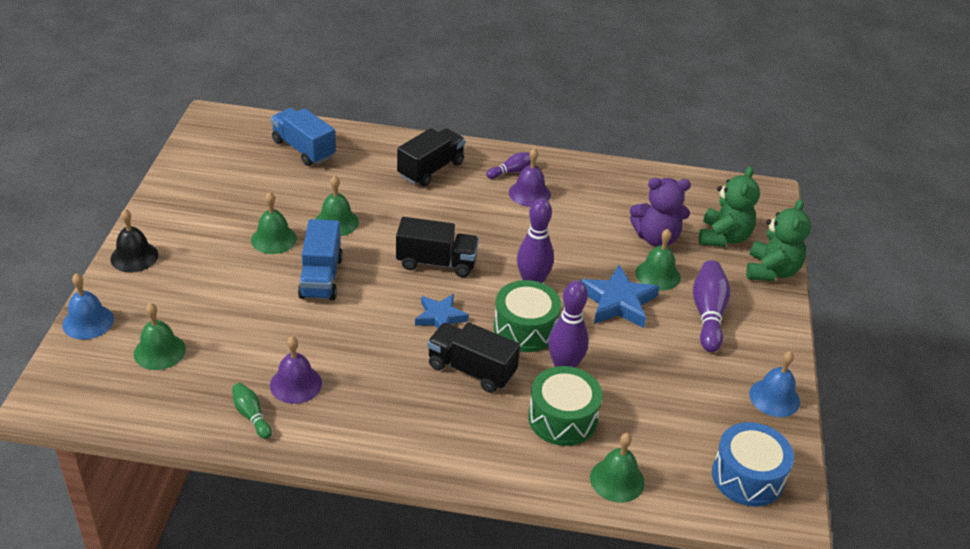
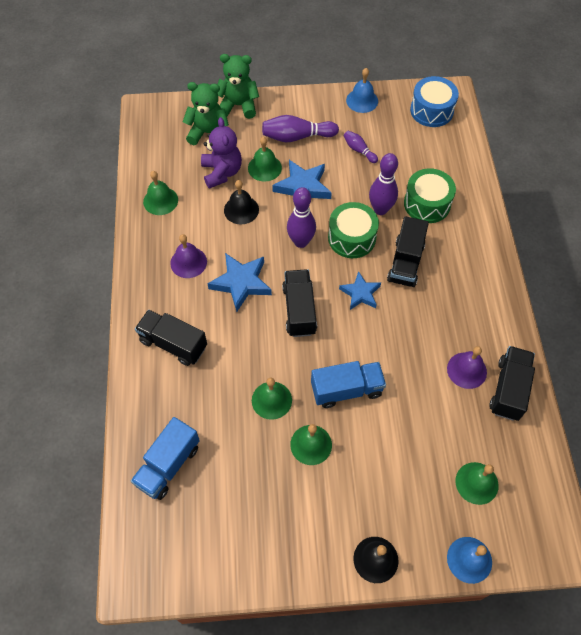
camera: 100 degrees left, 20 degrees up
green bowling pin [232,383,272,439] -> black truck [489,346,535,421]
purple bowling pin [486,152,531,179] -> purple bowling pin moved to [344,131,378,163]
green bell [590,433,645,503] -> green bell moved to [143,171,178,215]
none -> blue star [207,253,272,312]
none -> black bell [224,180,259,224]

